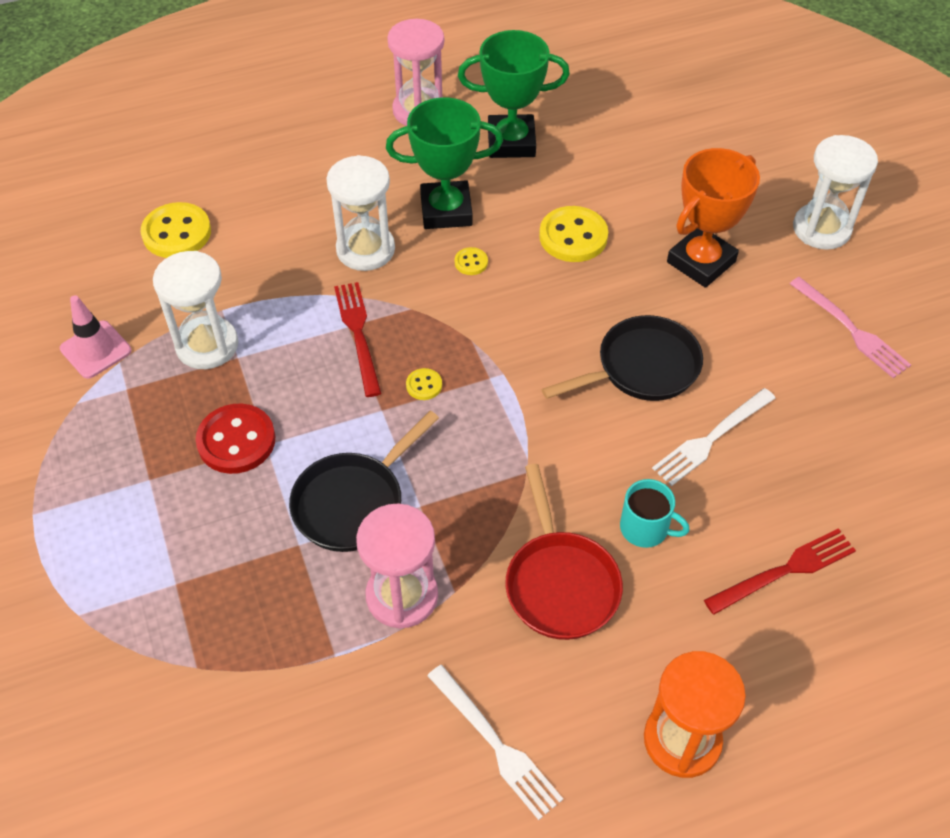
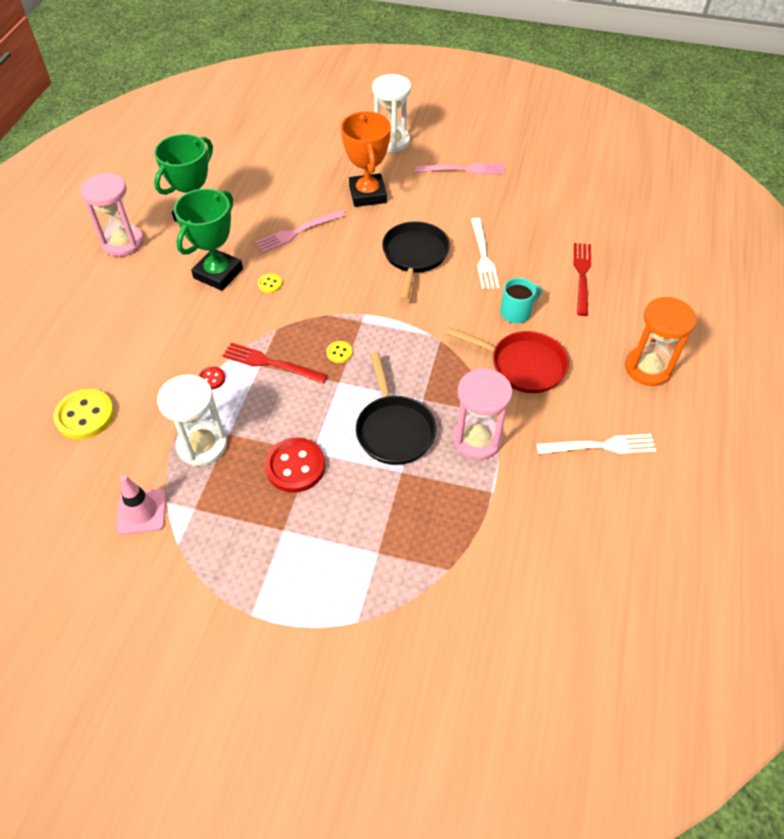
camera: 55 degrees left, 0 degrees up
white hourglass [326,155,395,271] -> none
yellow button [539,206,608,262] -> pink fork [255,210,345,253]
none -> red button [198,366,225,389]

